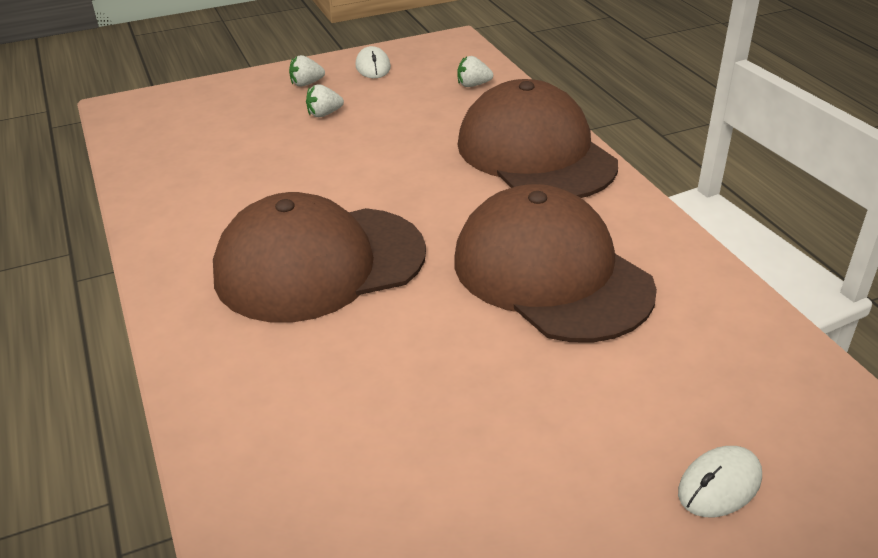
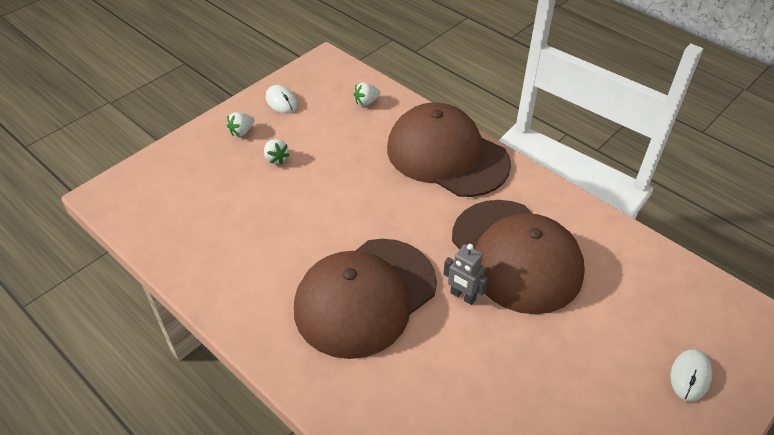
camera: 25 degrees left, 10 degrees up
white strawberry [306,84,344,117] -> white strawberry turned 75 degrees counterclockwise [264,139,290,164]
brown cap [454,184,657,343] -> brown cap turned 150 degrees counterclockwise [452,200,585,314]
none -> grey robot [443,244,488,305]

